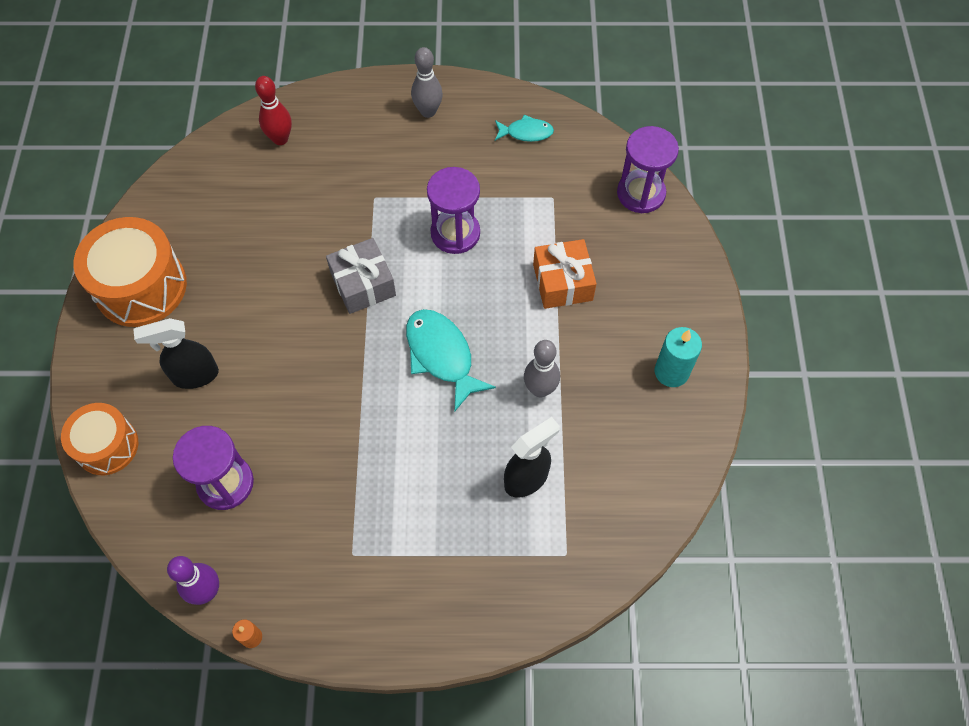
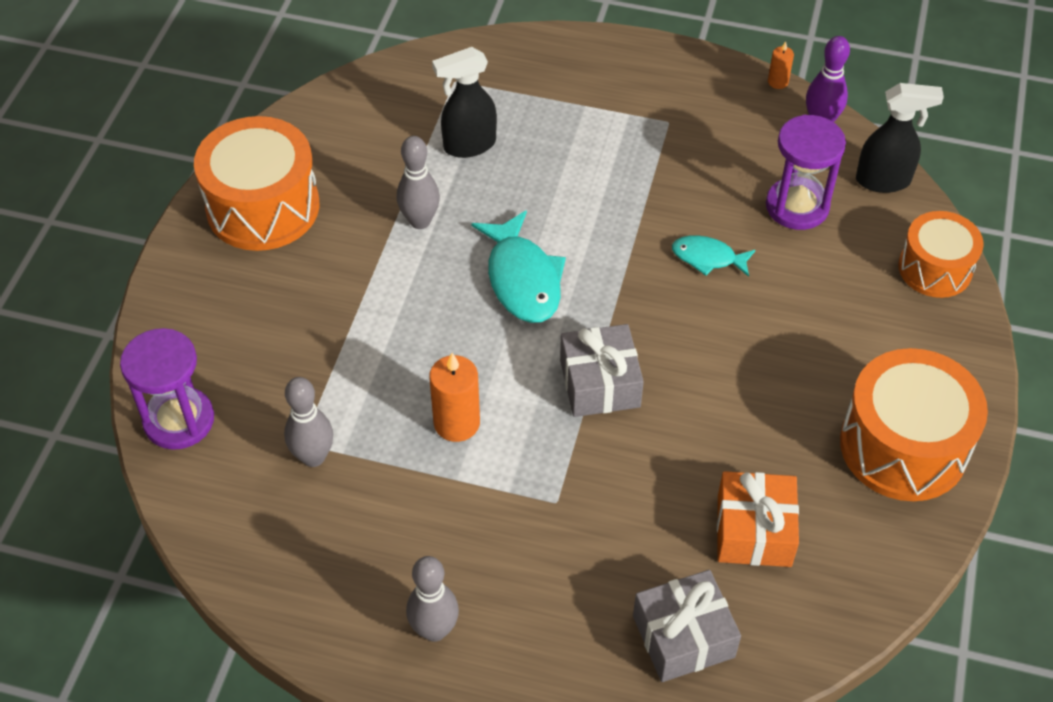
camera: 165 degrees left, 10 degrees down
black spray bottle [133,318,219,389] -> black spray bottle moved to [856,83,944,193]
red bowling pin [255,76,292,145] -> grey gift [633,570,741,682]
purple hourglass [427,167,480,254] -> orange candle [429,353,480,442]
turquoise fish [495,114,554,142] -> turquoise fish moved to [672,235,755,277]
orange gift [533,239,597,309] -> orange gift moved to [717,471,799,567]
turquoise candle [655,327,702,387] -> orange drum [194,116,319,251]
none -> grey bowling pin [284,377,333,467]

